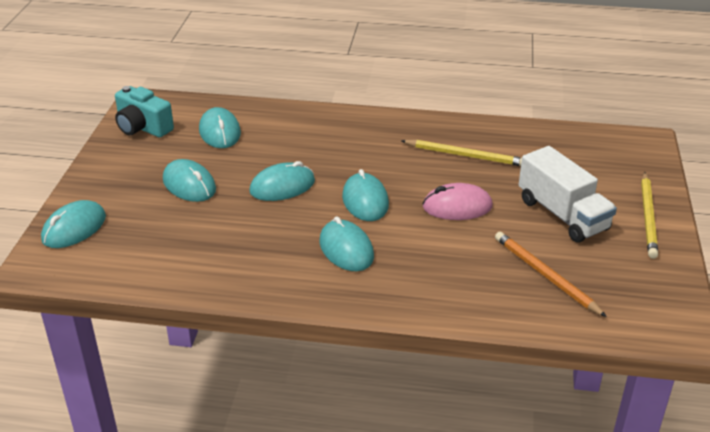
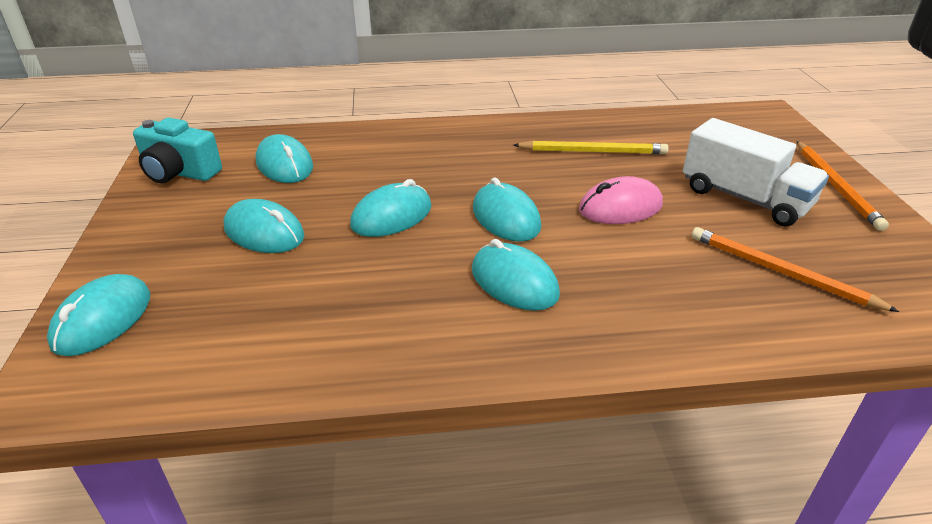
camera: 15 degrees left, 0 degrees up
yellow pencil [641,172,658,259] -> orange pencil [796,141,889,231]

